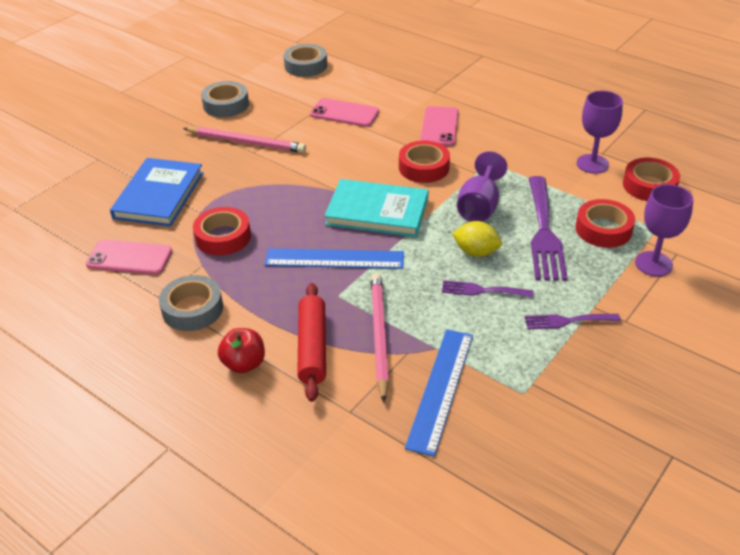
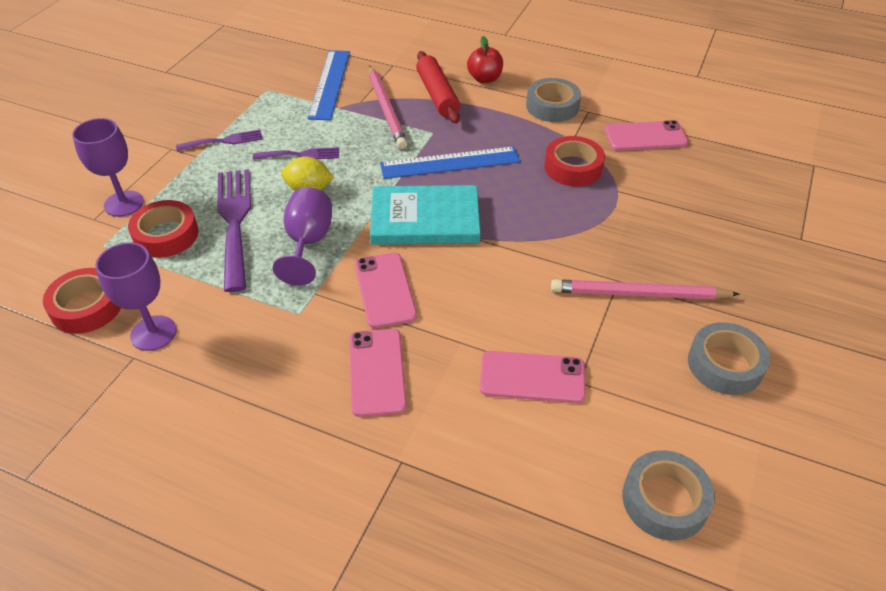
camera: 165 degrees right, 5 degrees up
blue book [110,158,203,227] -> none
red tape [399,141,450,183] -> pink phone [355,253,417,328]

